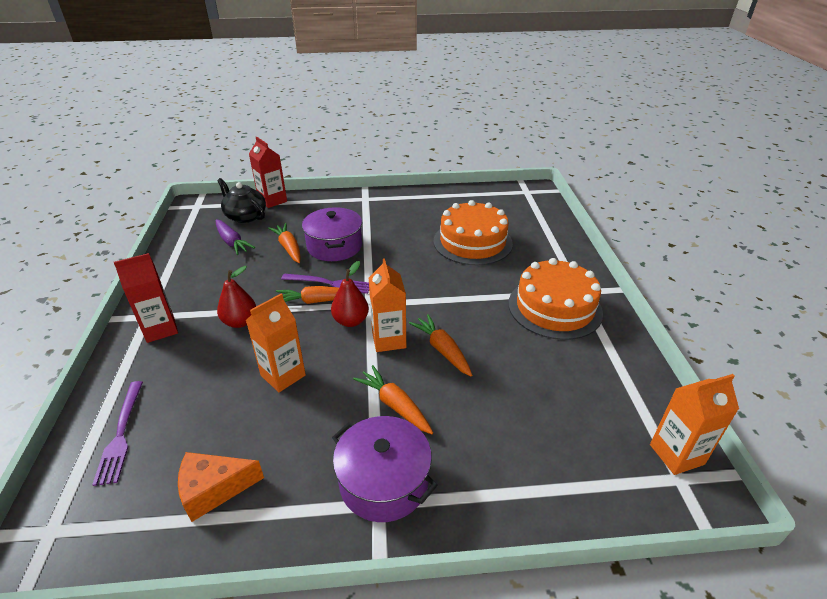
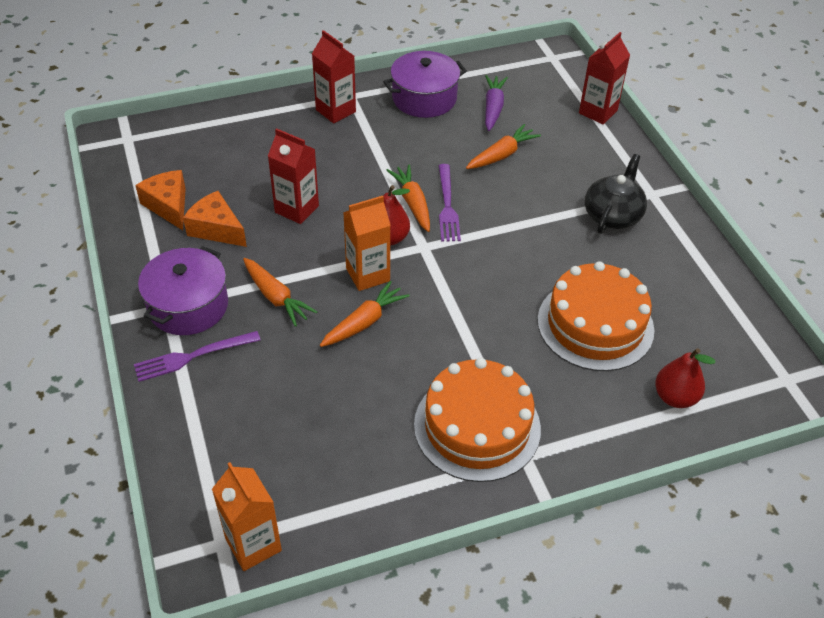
camera: 75 degrees right, 10 degrees up
purple fork [92,381,143,486] -> purple fork moved to [134,331,261,382]
purple carrot [216,220,255,255] -> purple carrot turned 150 degrees clockwise [485,75,508,131]
black teapot [217,178,266,223] -> black teapot moved to [585,154,647,234]
red pear [217,266,256,328] -> red pear moved to [655,348,715,408]
orange carton [246,293,306,392] -> red carton [268,128,319,224]
purple pot [302,207,362,261] -> purple pot moved to [383,51,467,118]
orange carrot [353,365,433,434] -> orange carrot turned 105 degrees clockwise [243,258,317,327]
none -> orange cheese [183,191,247,247]

